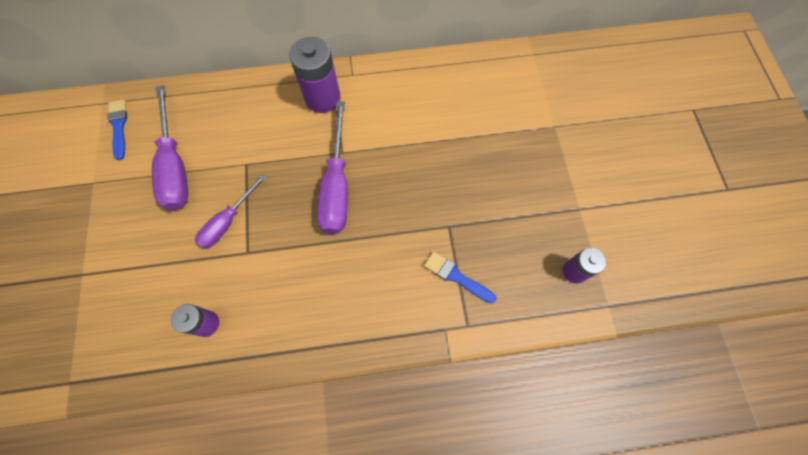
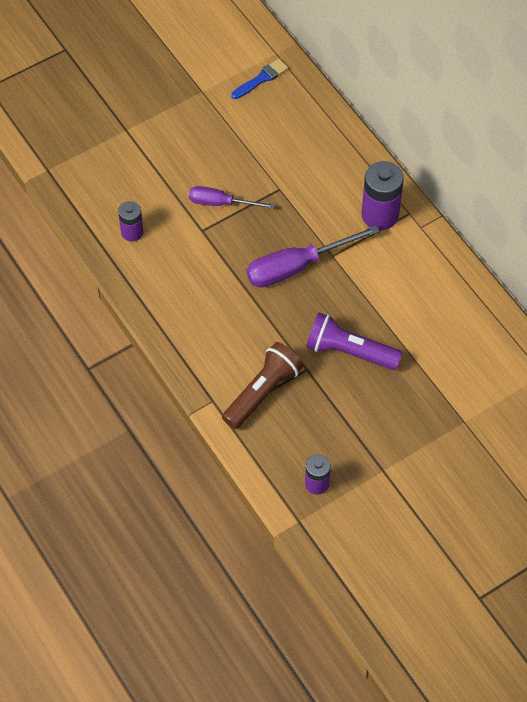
camera: 65 degrees right, 10 degrees down
purple screwdriver [152,85,188,210] -> none
blue brush [424,252,496,303] -> brown flashlight [222,342,303,429]
none -> purple flashlight [306,313,403,370]

